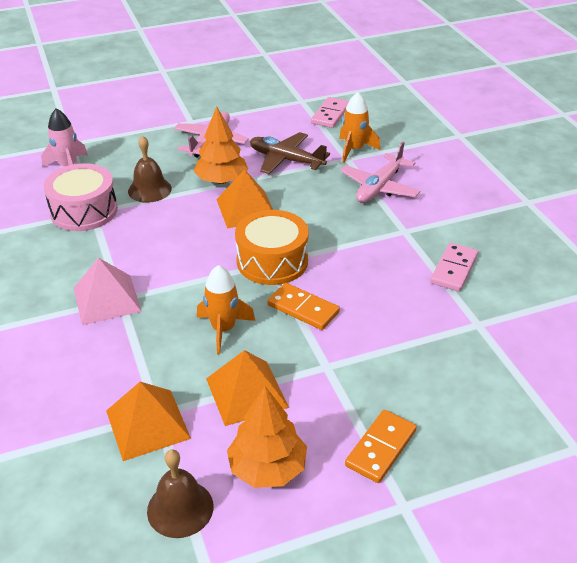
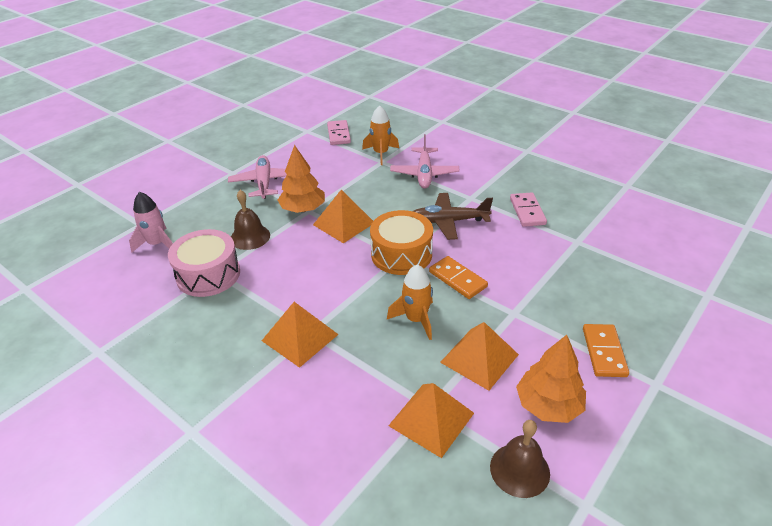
camera: 30 degrees left, 0 degrees up
pink pyramid [74,258,142,325] -> orange pyramid [262,302,339,368]
brown plane [250,132,330,174] -> brown plane moved to [413,193,493,240]
orange domino [267,283,340,330] -> orange domino turned 45 degrees clockwise [429,256,488,299]

